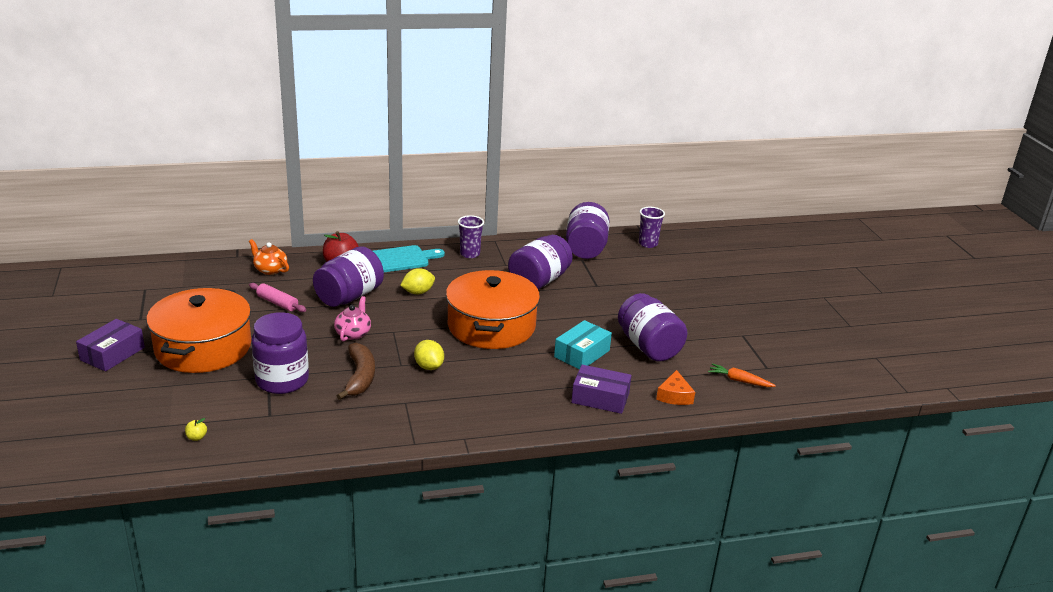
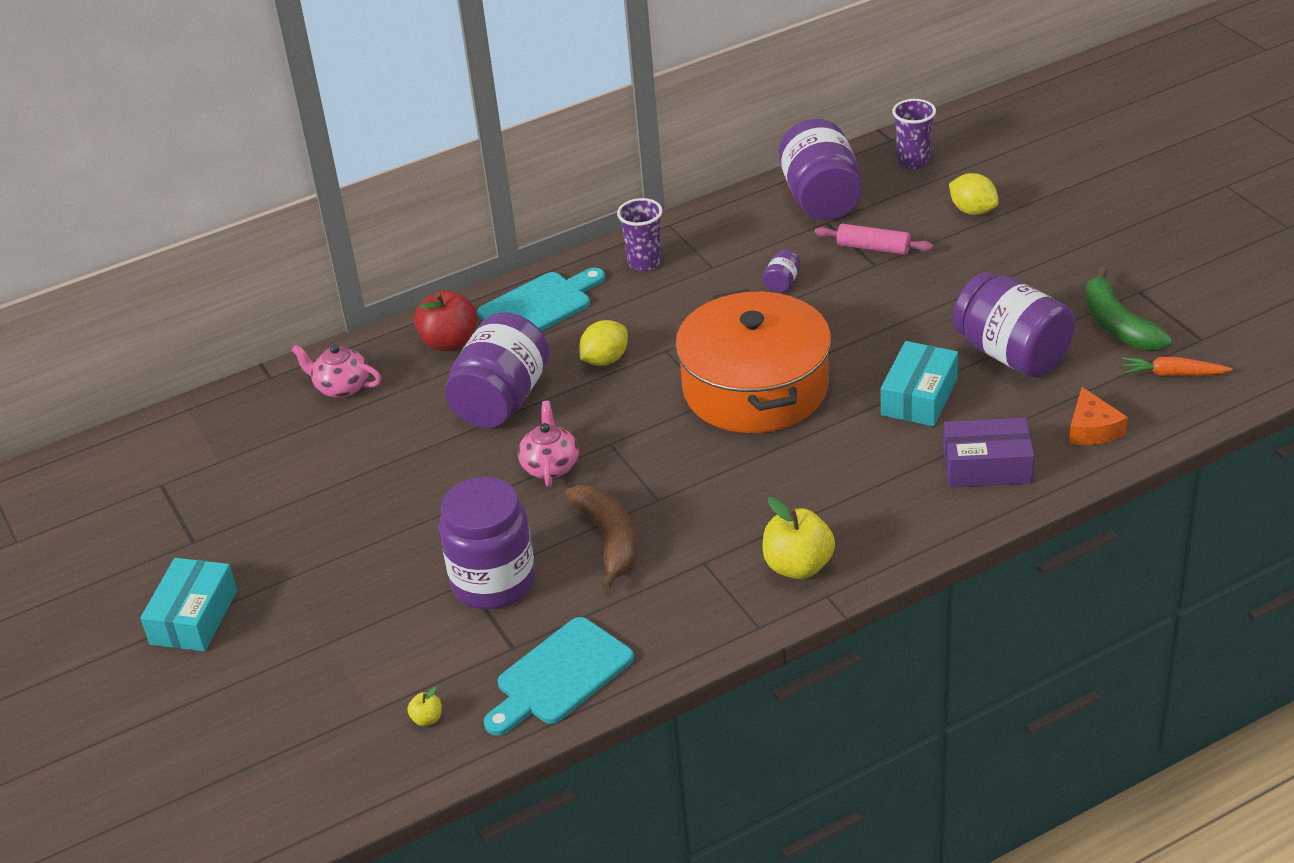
camera: 10 degrees left, 10 degrees up
purple box [76,319,145,371] -> turquoise box [140,558,237,652]
orange pot [146,288,251,373] -> none
orange teapot [249,239,289,275] -> pink teapot [291,344,381,398]
pink rolling pin [249,283,306,312] -> pink rolling pin moved to [815,224,934,255]
yellow lemon [414,340,444,370] -> yellow lemon moved to [949,173,999,215]
purple jar [508,235,573,290] -> purple jar [763,250,800,293], size x0.41
none -> turquoise cutting board [484,617,634,736]
none -> yellow apple [762,497,835,579]
none -> green banana [1085,267,1172,350]

